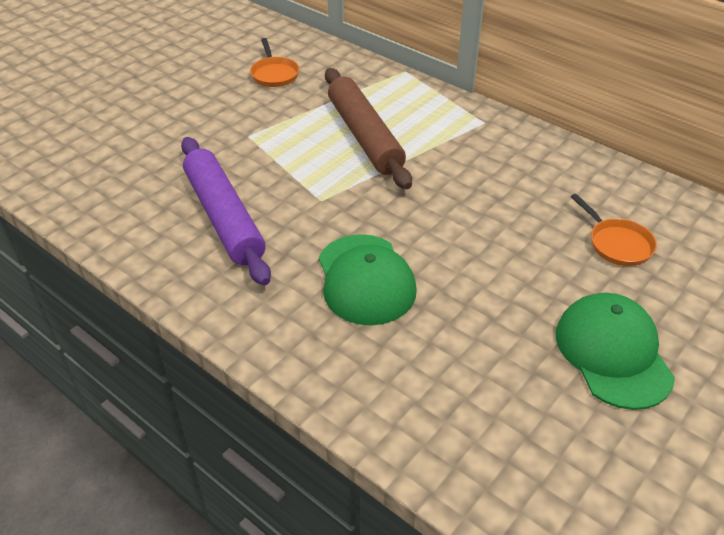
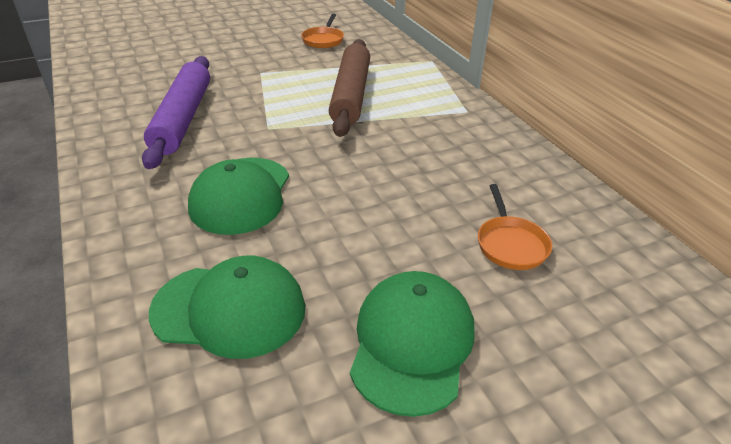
camera: 25 degrees right, 5 degrees down
none -> green cap [149,256,305,359]

